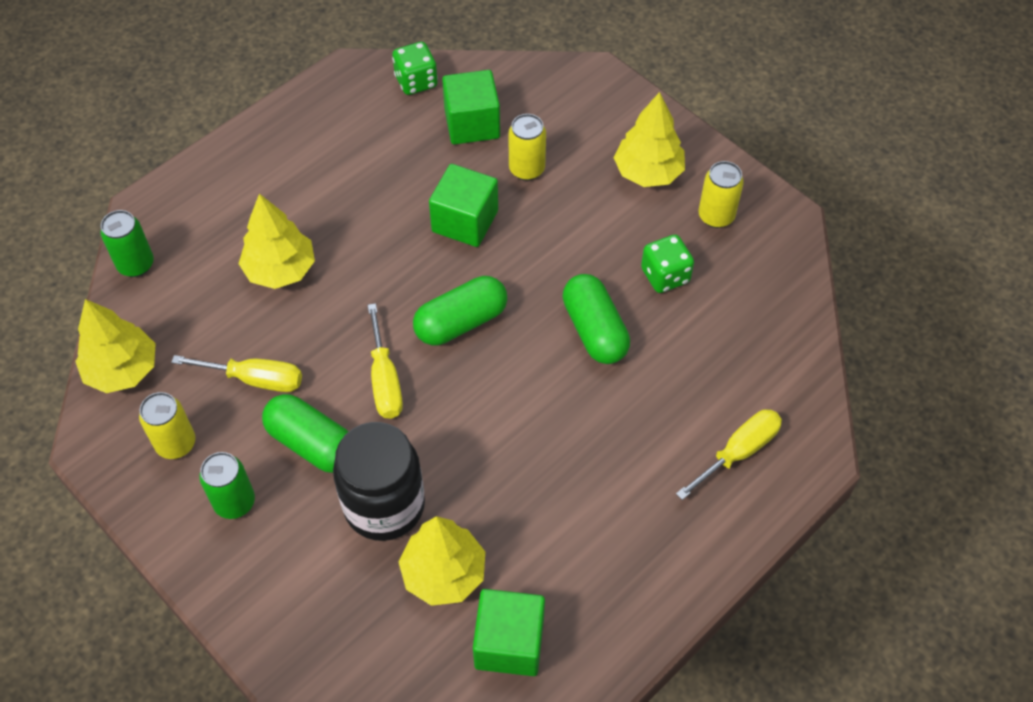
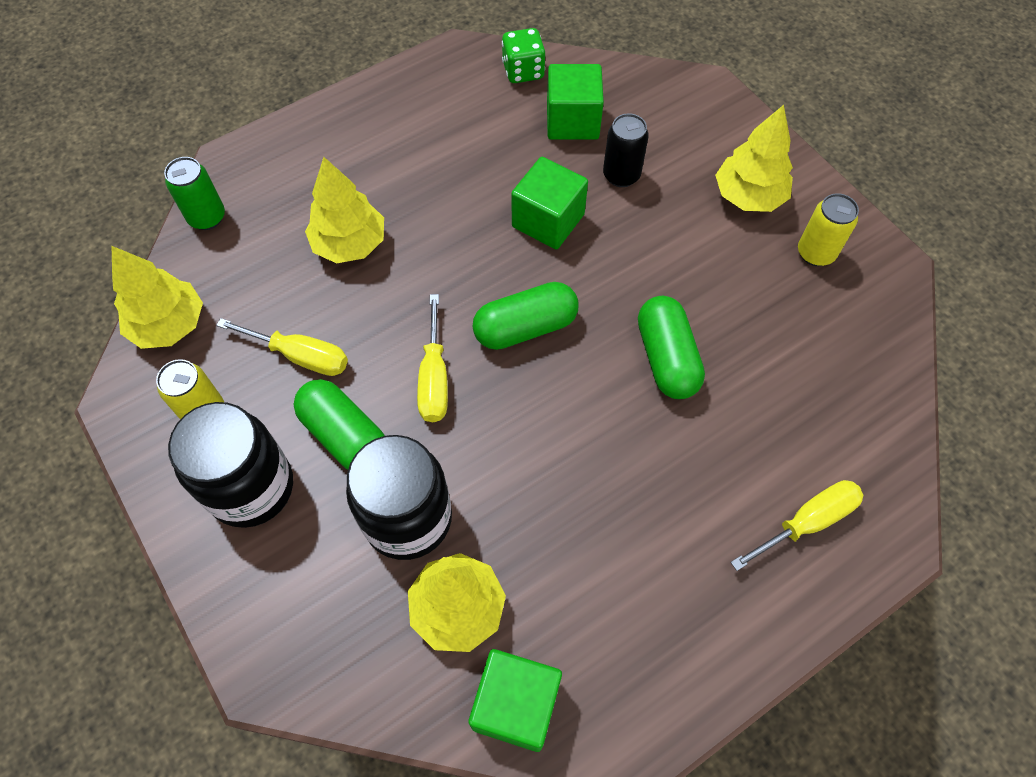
camera: 10 degrees right, 5 degrees up
green can [199,452,255,519] -> black jar [168,402,293,528]
yellow can [509,114,546,181] -> black can [603,113,649,187]
green dice [641,235,694,293] -> none

